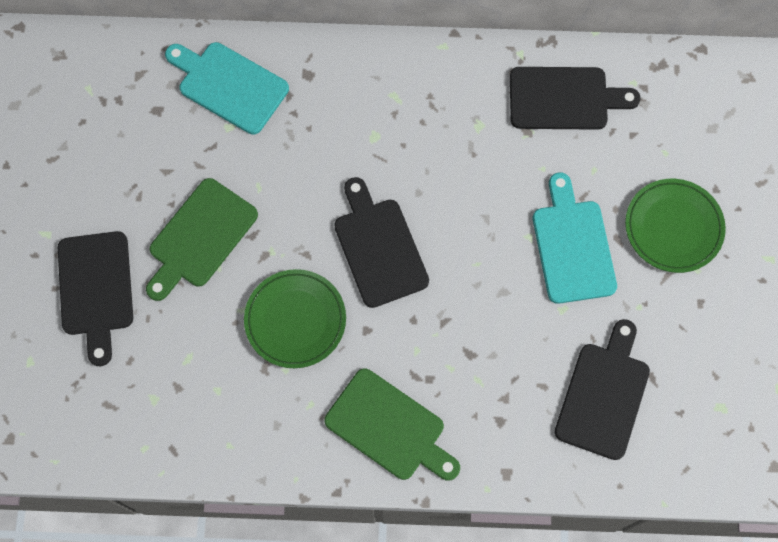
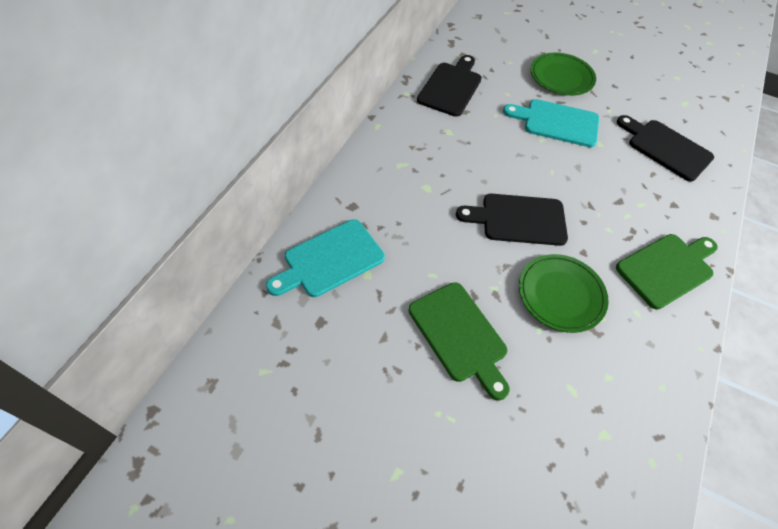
camera: 70 degrees left, 15 degrees down
black cutting board [58,231,133,366] -> none

